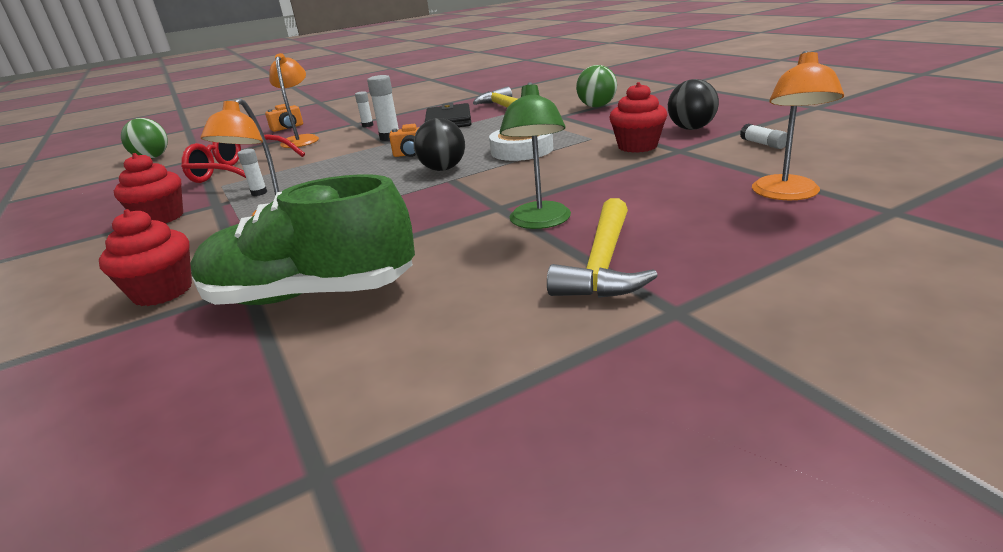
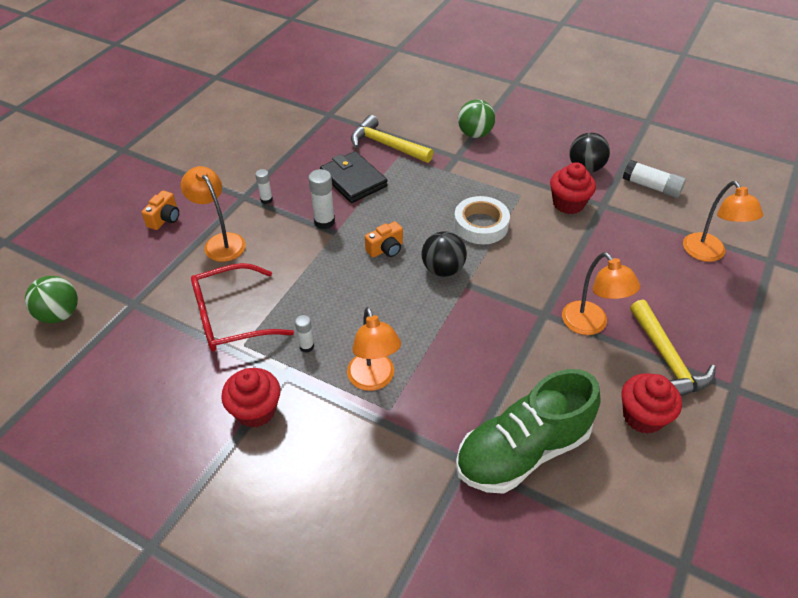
camera: 35 degrees left, 20 degrees up
red cupcake [99,209,192,306] -> red cupcake moved to [622,373,682,434]
green lamp [500,82,571,229] -> orange lamp [562,252,640,335]
white glue stick [740,124,787,149] -> white glue stick [623,160,686,198], size x1.66

